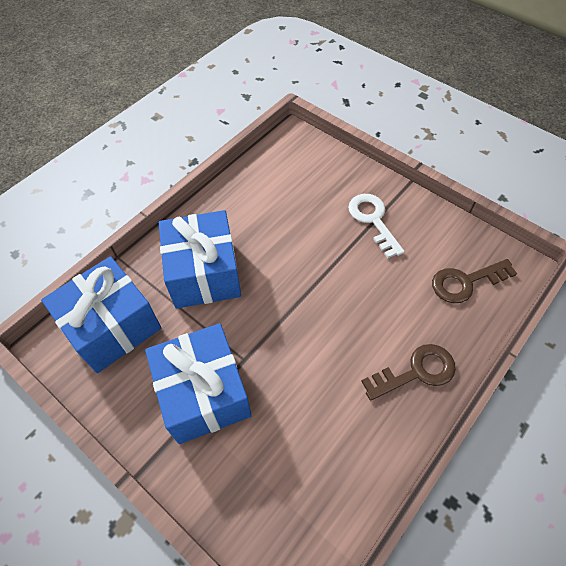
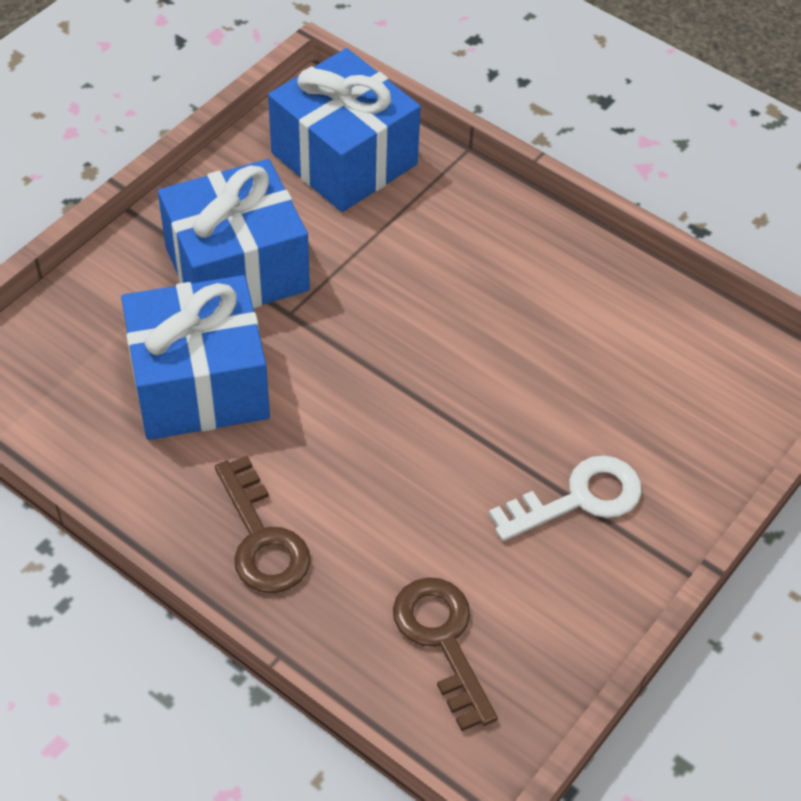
camera: 85 degrees right, 5 degrees down
blue gift [159,210,241,309] -> blue gift moved to [121,275,270,440]

